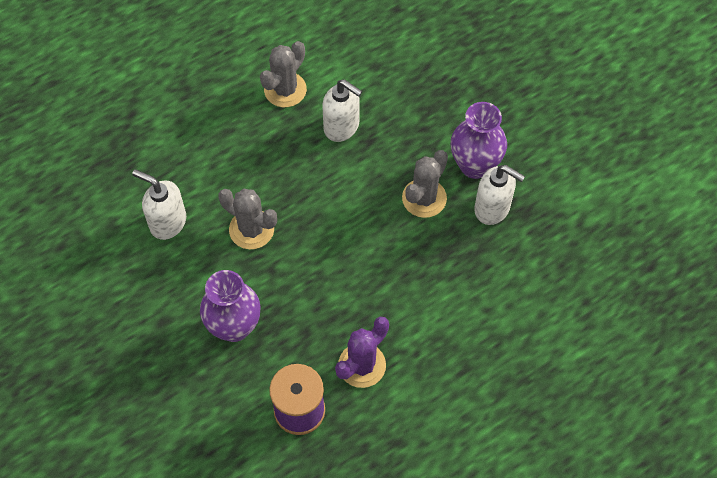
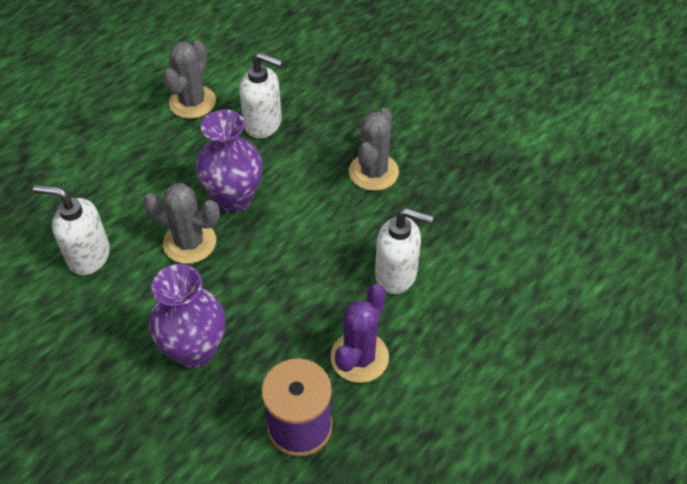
camera: 15 degrees left, 10 degrees down
purple vase [451,102,507,179] -> purple vase moved to [196,110,263,212]
white soap dispenser [474,165,525,225] -> white soap dispenser moved to [375,208,434,294]

